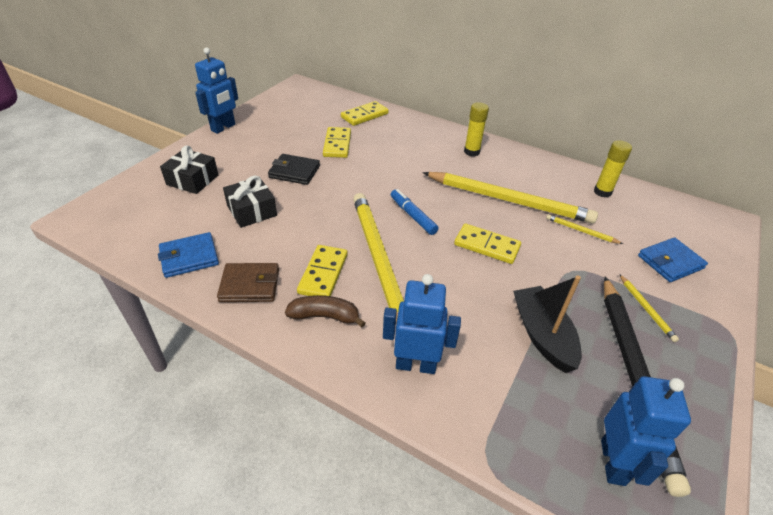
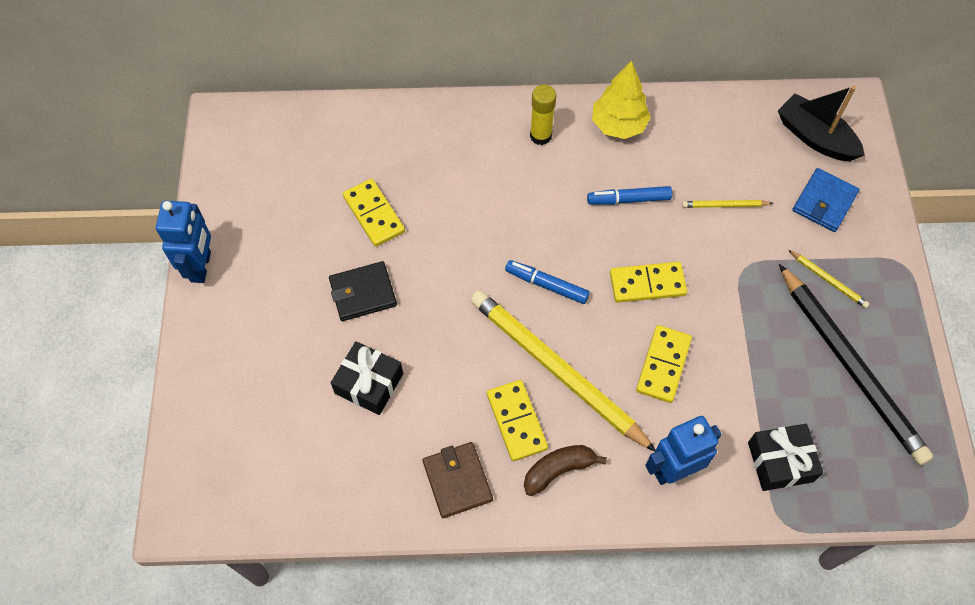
camera: 30 degrees left, 20 degrees up
blue wallet [158,232,219,278] -> none
black gift [160,145,218,194] -> black gift moved to [748,424,823,491]
brown wallet [217,263,279,302] -> brown wallet turned 75 degrees counterclockwise [423,442,493,518]
yellow domino [341,101,389,126] -> yellow domino moved to [636,325,692,403]
yellow pencil [423,172,598,224] -> blue marker [587,186,672,205]
black boat [513,276,582,373] -> black boat moved to [778,85,865,161]
yellow glue stick [594,140,632,197] -> none
blue robot [601,376,691,486] -> none
none -> yellow tree [592,61,651,139]

